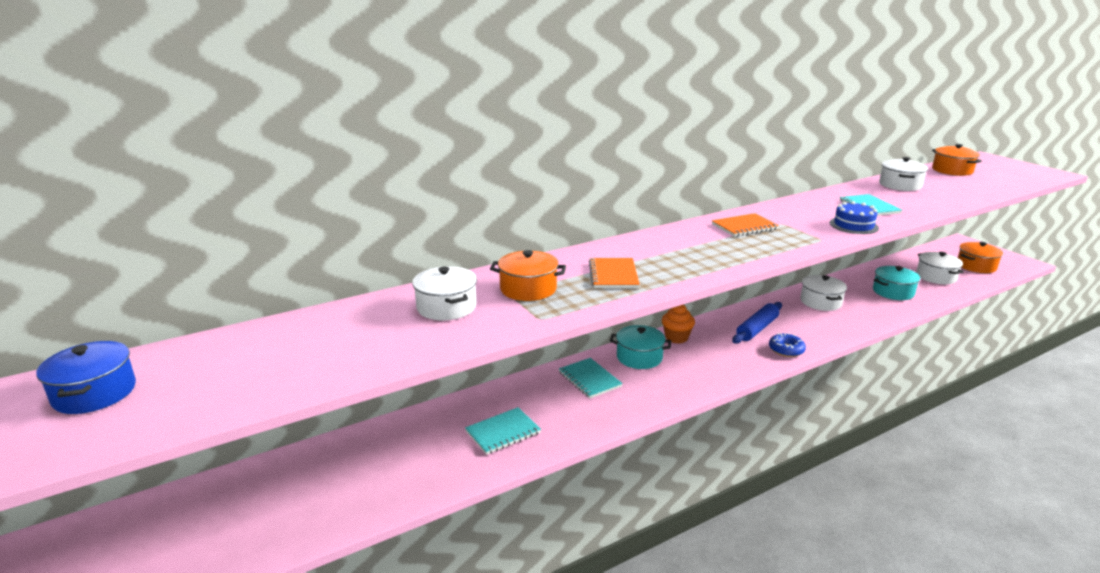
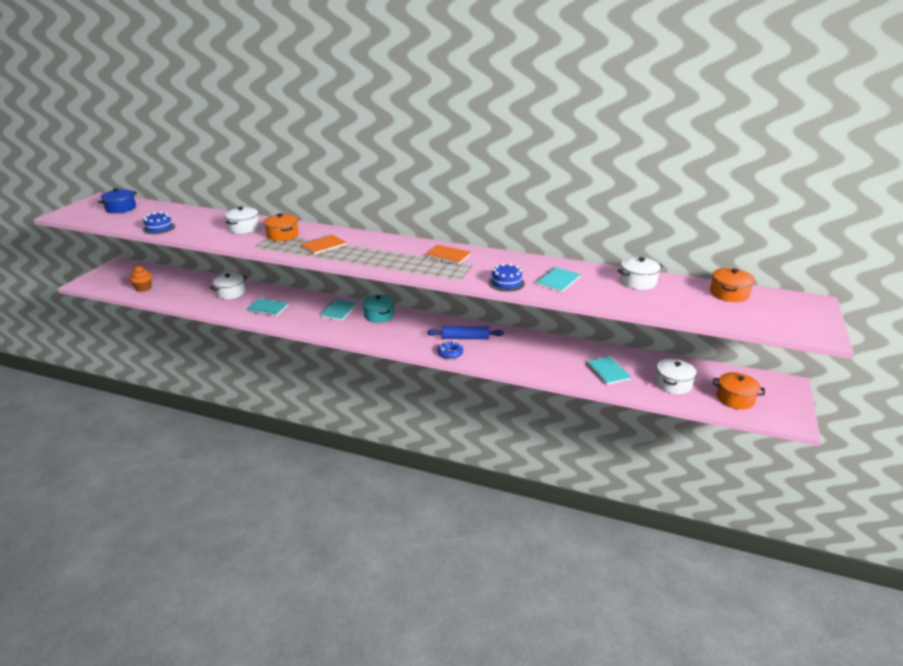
camera: 50 degrees right, 5 degrees up
orange cupcake [662,304,695,344] -> orange cupcake moved to [129,266,152,292]
white pot [800,275,847,311] -> white pot moved to [210,273,247,299]
turquoise pot [873,266,920,300] -> turquoise notebook [586,356,632,385]
none -> blue cake [143,212,175,234]

